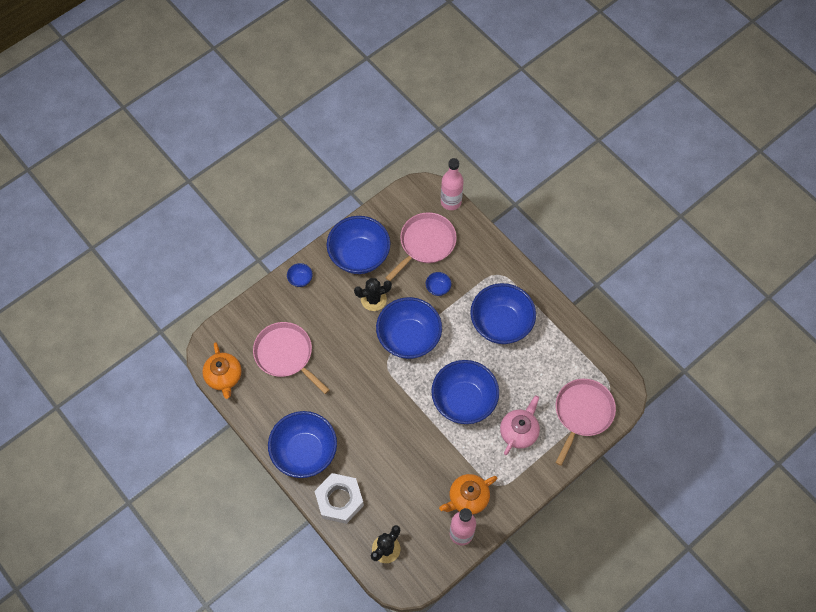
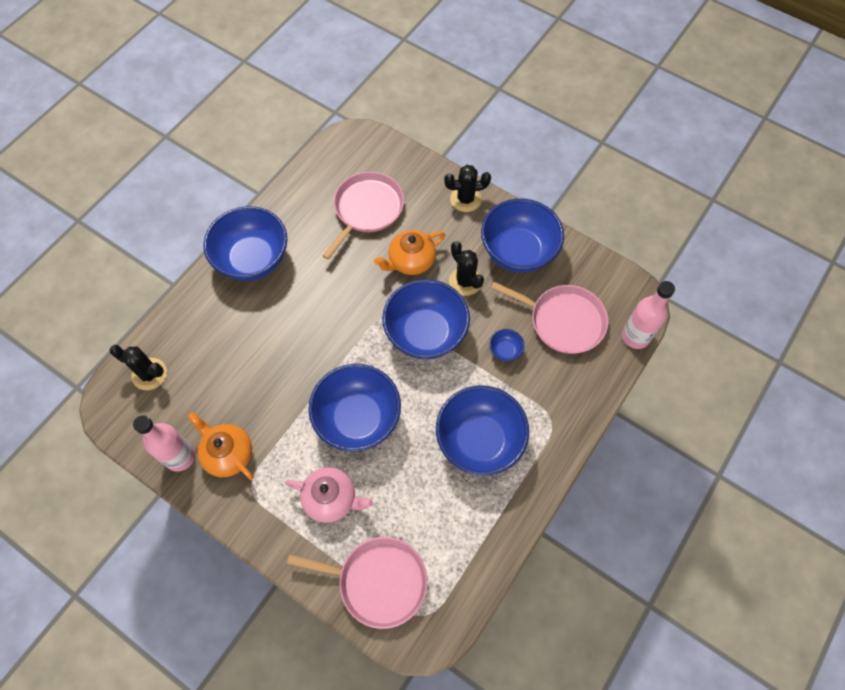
camera: 75 degrees right, 0 degrees up
orange teapot [202,342,242,399] -> orange teapot moved to [374,230,445,275]
blue bowl [287,263,313,287] -> black cactus [444,165,491,212]
white nut [315,473,364,524] -> none

